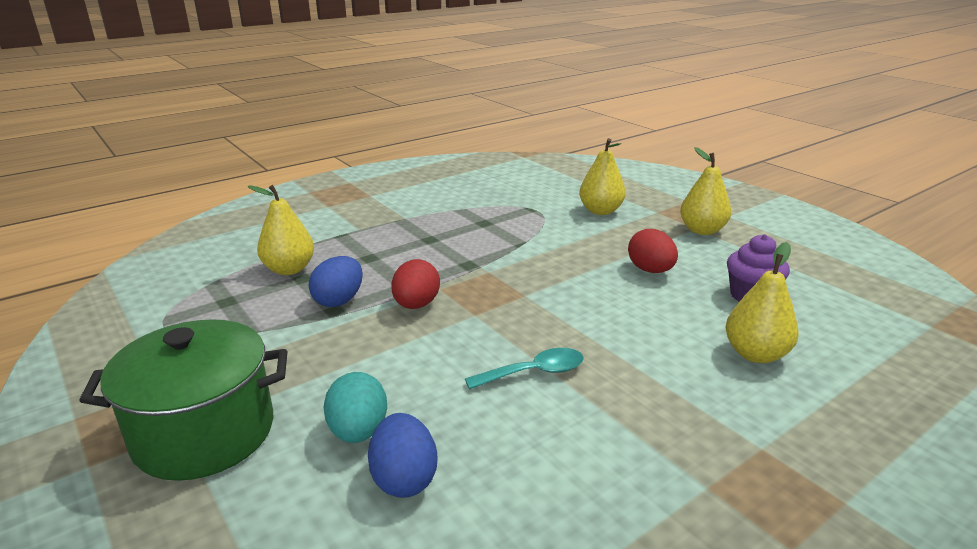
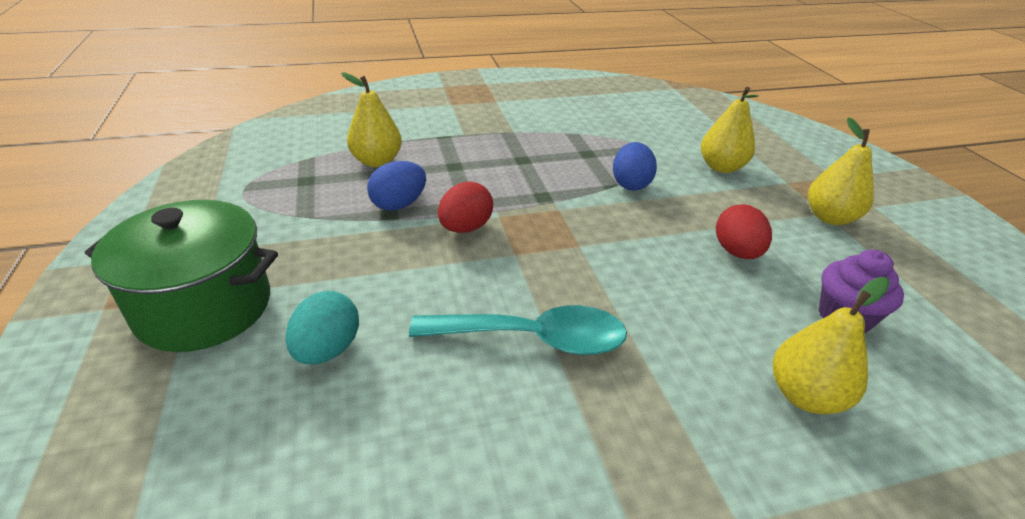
camera: 20 degrees right, 10 degrees up
blue egg [368,413,437,498] -> blue egg moved to [613,142,657,191]
turquoise spoon [465,348,584,389] -> turquoise spoon [409,305,627,355], size x1.58

